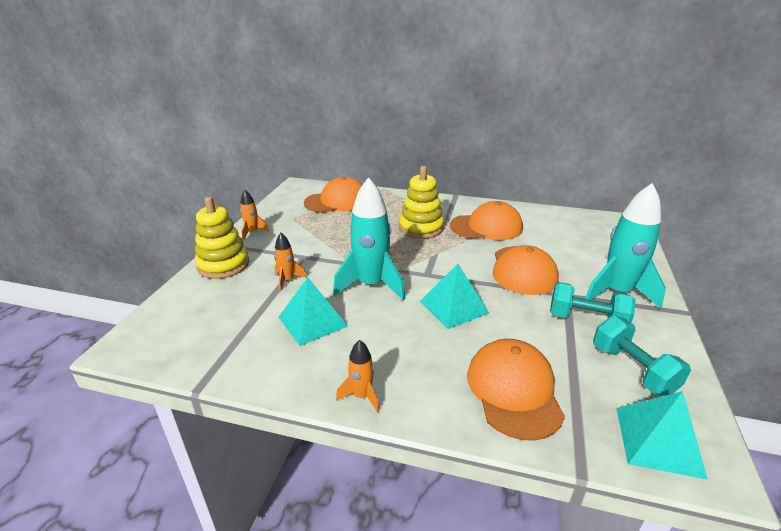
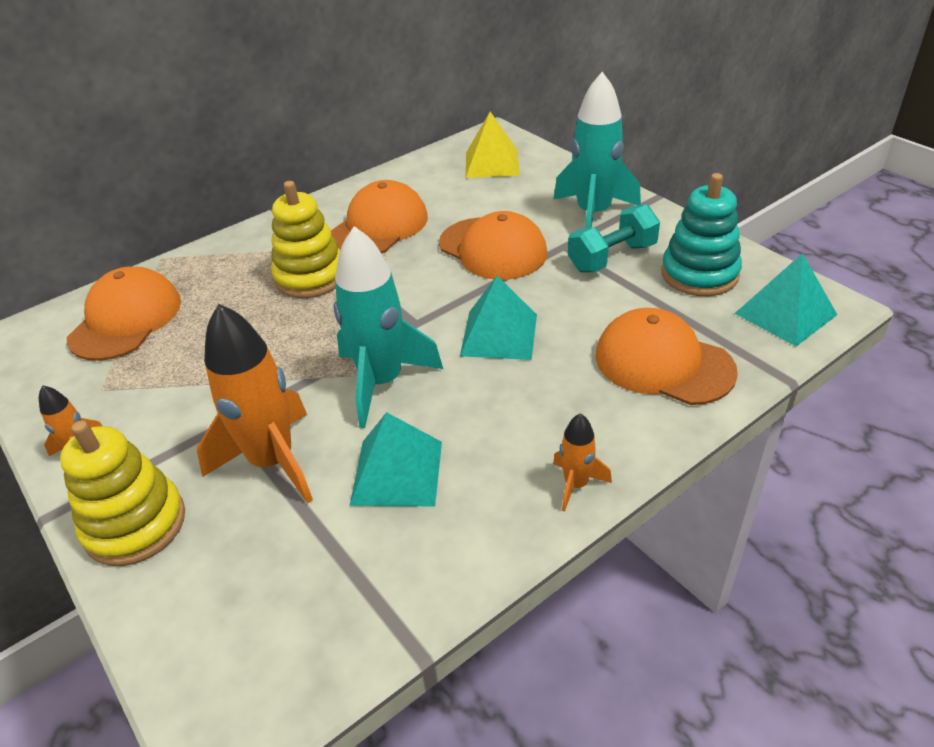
camera: 50 degrees left, 10 degrees up
orange rocket [274,233,307,292] -> orange rocket [197,304,313,503], size x2.06
turquoise dumbbell [593,315,691,396] -> turquoise stacking toy [661,173,742,296]
none -> yellow pyramid [466,112,519,178]

